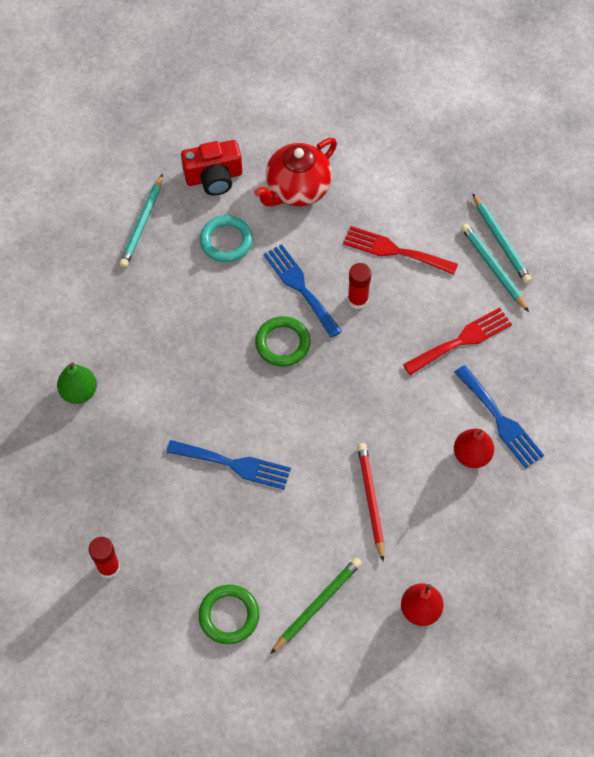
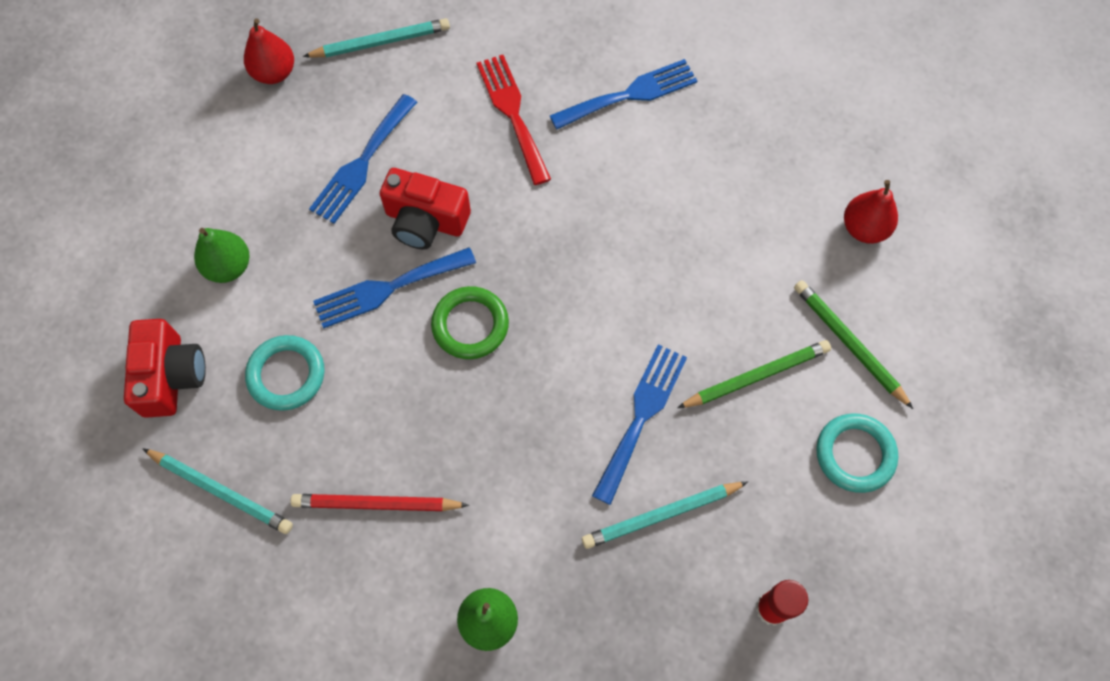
camera: 80 degrees left, 5 degrees up
green ring [198,585,260,644] -> turquoise ring [816,413,898,493]
red teapot [254,138,337,206] -> green pear [194,228,250,283]
red fork [343,226,458,275] -> blue fork [309,94,417,224]
red glue stick [348,263,372,309] -> red camera [380,168,471,250]
red pencil [357,443,385,561] -> red pencil moved to [291,494,469,511]
red pear [454,429,494,468] -> red pear moved to [244,18,294,84]
turquoise pencil [461,223,529,312] -> turquoise pencil moved to [582,482,748,549]
none -> green pencil [677,340,831,408]

